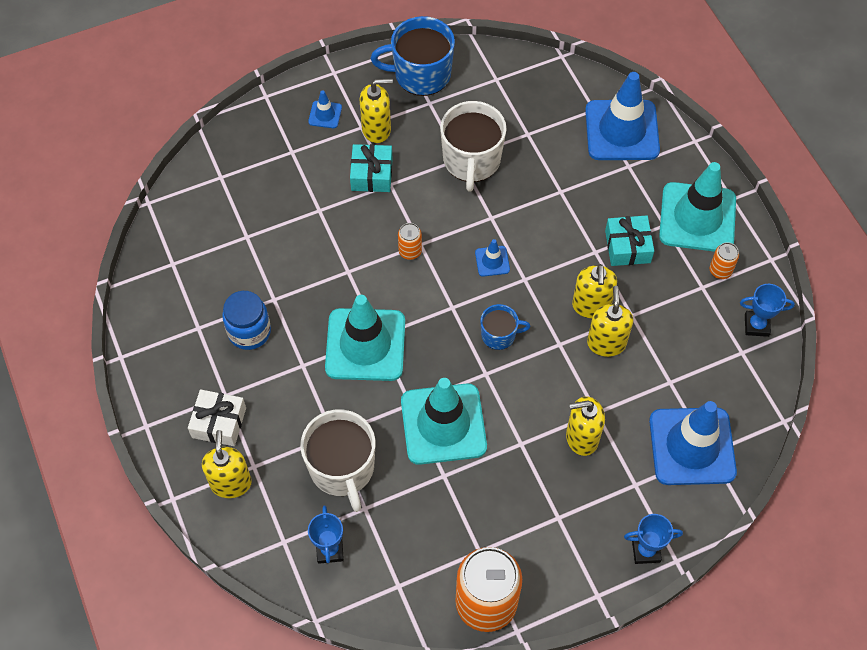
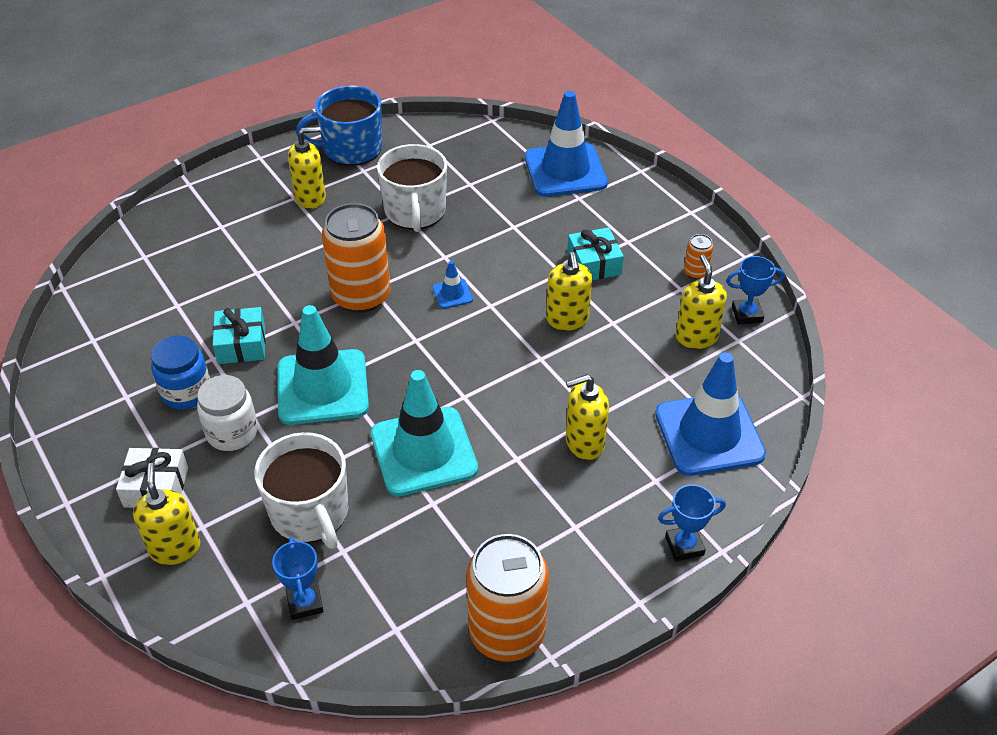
camera: 10 degrees left, 15 degrees down
blue traffic cone [308,90,342,128] -> none
turquoise gift [350,144,393,192] -> turquoise gift moved to [213,307,266,364]
orange can [398,223,422,260] -> orange can [322,203,390,313], size x2.32
blue mug [481,304,531,350] -> none
yellow soap dispenser [587,286,633,357] -> yellow soap dispenser moved to [676,255,727,349]
turquoise traffic cone [659,162,736,252] -> none
none -> white jar [197,375,258,451]

